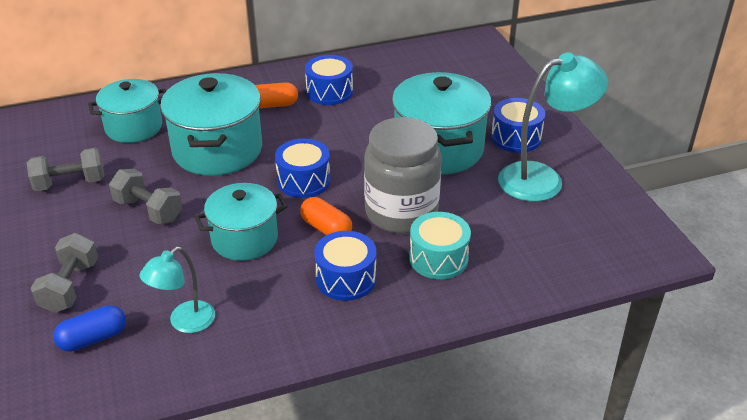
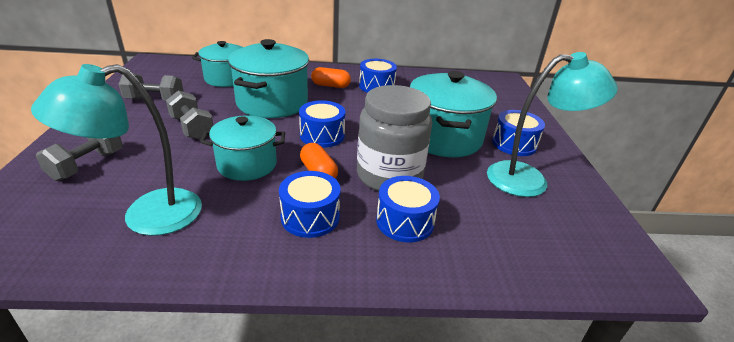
camera: 15 degrees right, 5 degrees down
blue capsule [53,305,126,352] -> none
turquoise lamp [140,247,215,333] -> turquoise lamp [31,64,202,236], size x1.70
turquoise drum [409,212,471,279] -> blue drum [376,176,440,242]

